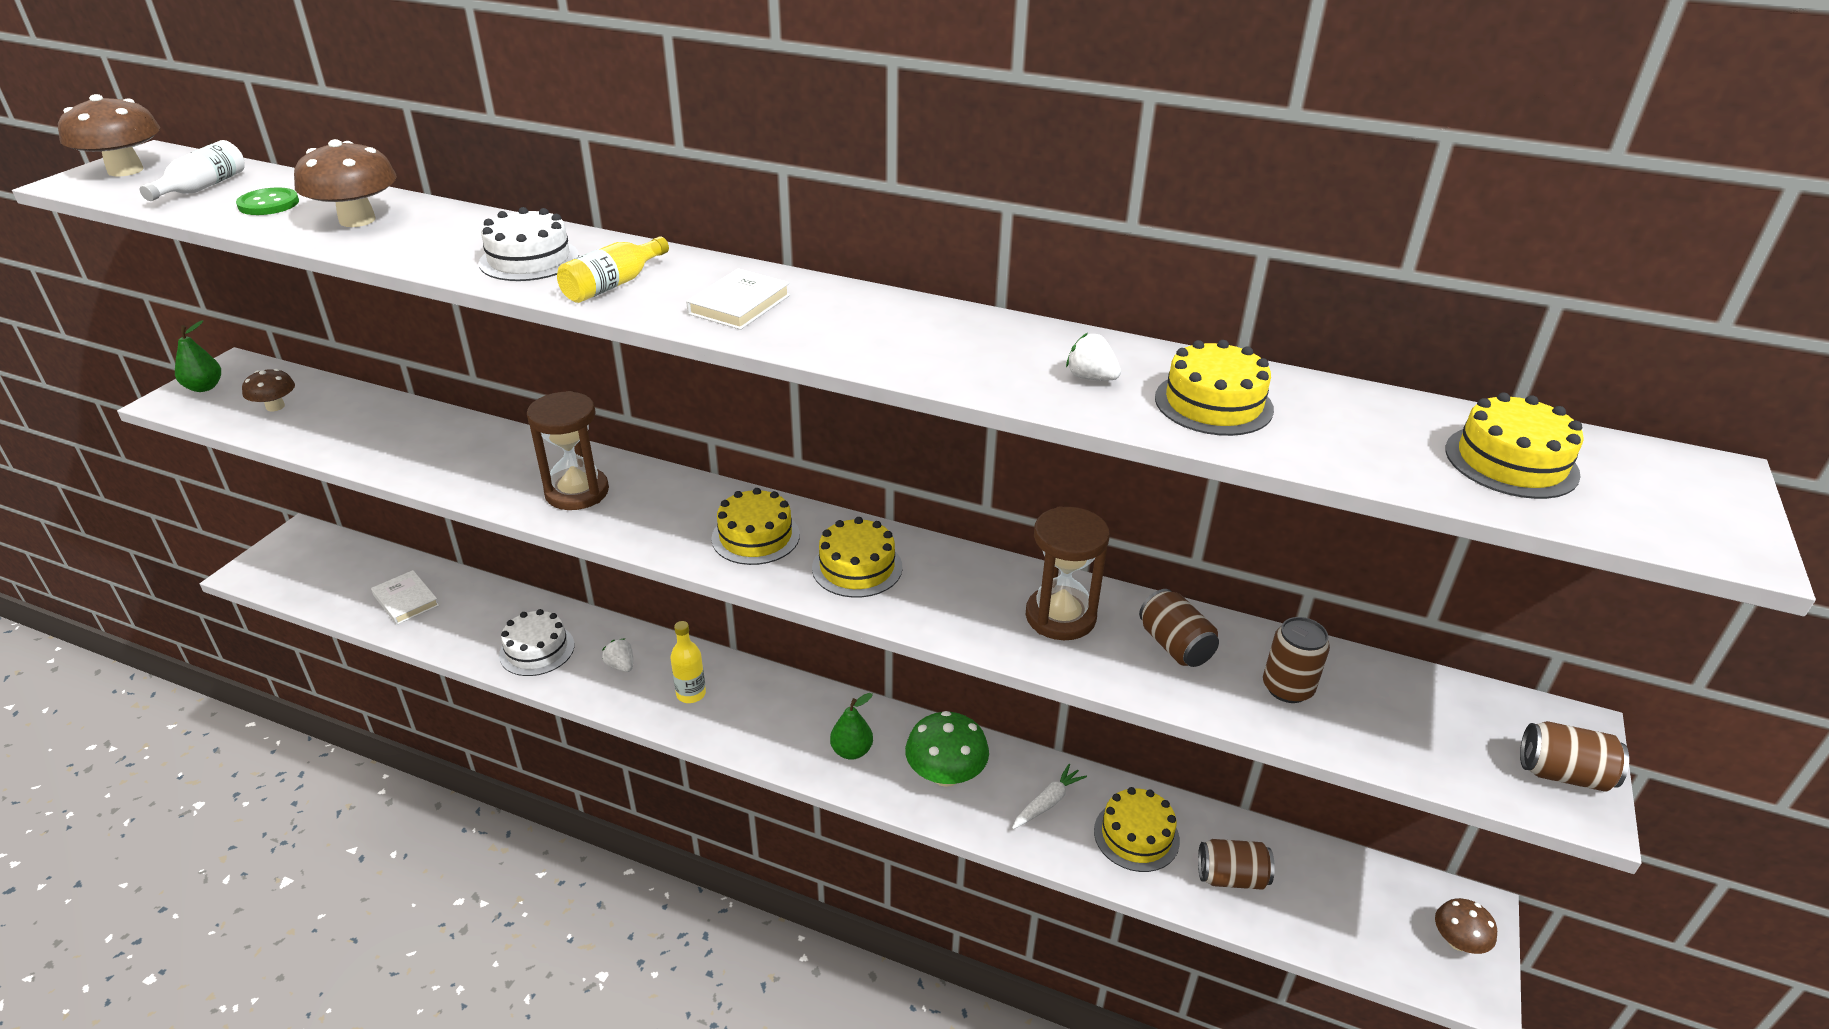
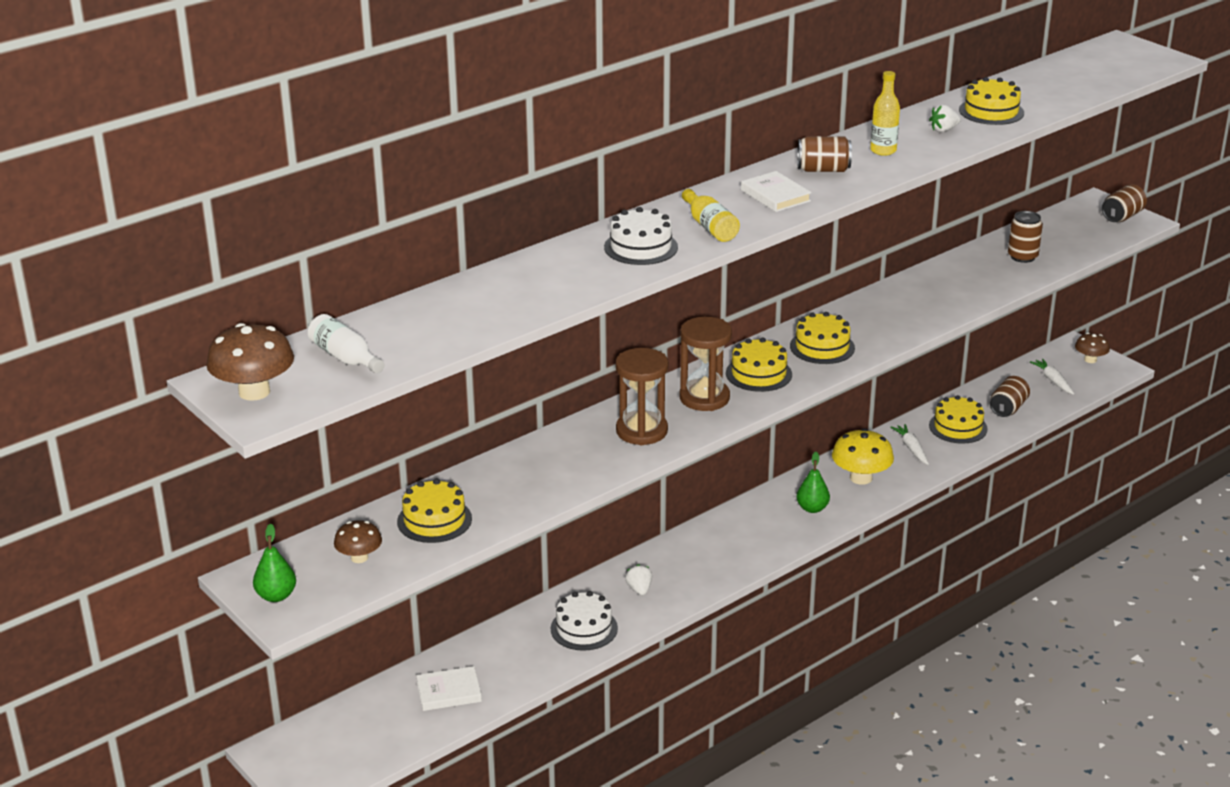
camera: 60 degrees left, 5 degrees down
green button [236,187,299,215] -> none
brown mushroom [294,139,397,227] -> none
white strawberry [602,638,633,672] -> white strawberry turned 90 degrees clockwise [625,564,652,595]
yellow bottle [671,621,706,703] -> yellow bottle moved to [870,71,900,156]
green mushroom [905,711,989,787] -> yellow mushroom [832,428,894,485]
brown hourglass [1026,506,1110,640] -> brown hourglass moved to [679,317,732,411]
brown can [1139,589,1219,667] -> brown can moved to [797,136,852,172]
yellow cake [1445,392,1584,499] -> yellow cake moved to [397,479,472,543]
none -> white carrot [1030,359,1074,395]

